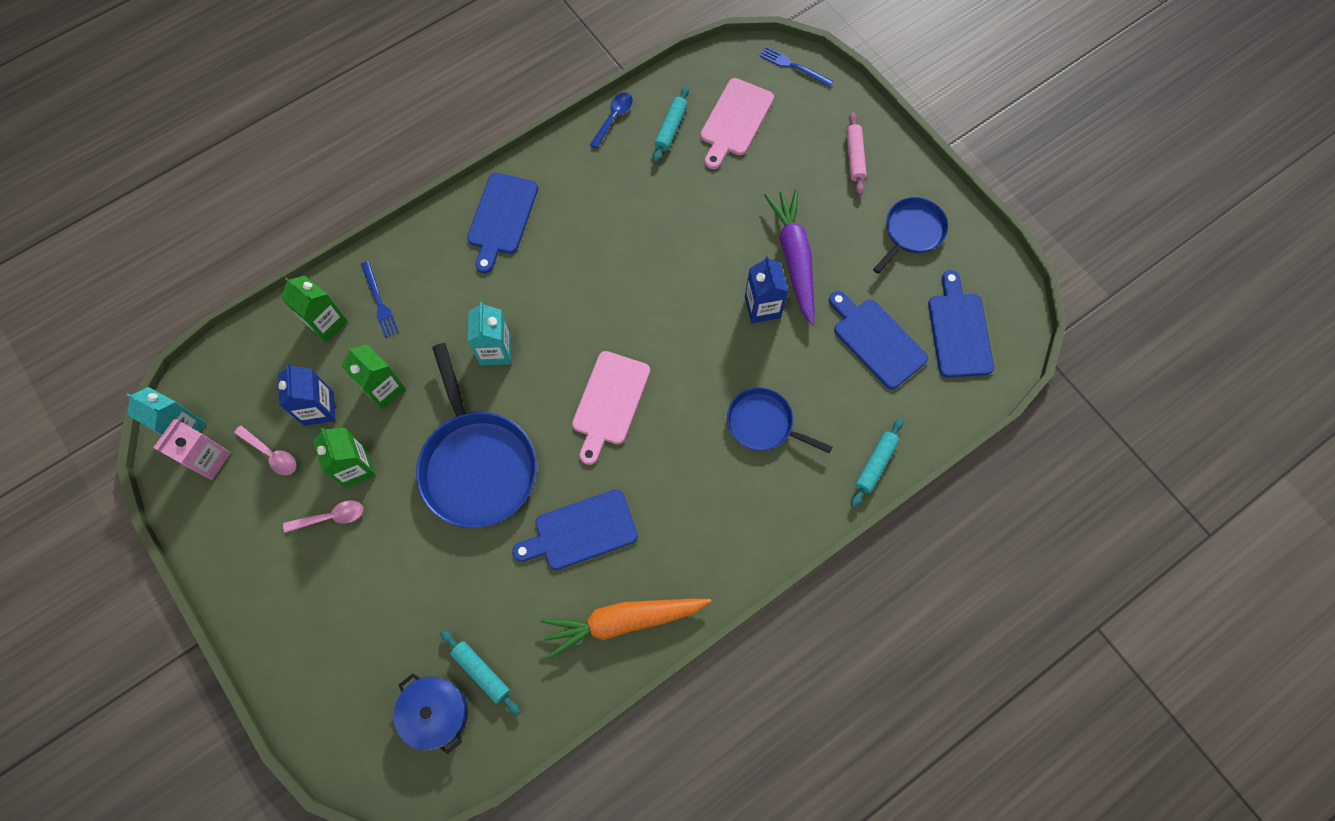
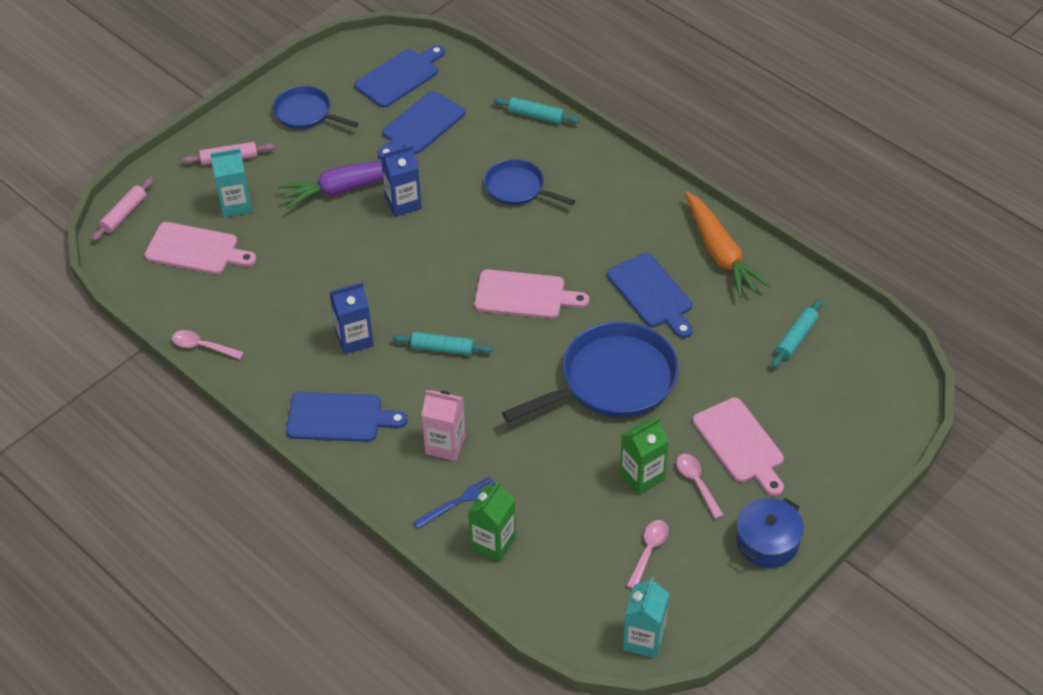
camera: 100 degrees left, 20 degrees down
pink carton [153,419,231,480] -> pink carton moved to [421,390,465,461]
blue carton [278,364,335,426] -> blue carton moved to [330,282,374,355]
green carton [342,344,406,410] -> none
blue pot [393,673,468,754] -> blue pot moved to [736,498,804,568]
turquoise carton [468,302,511,365] -> turquoise carton moved to [210,148,252,217]
blue spoon [590,92,633,149] -> pink spoon [172,330,244,359]
turquoise rolling pin [653,86,689,163] -> turquoise rolling pin moved to [392,332,493,355]
blue pan [727,388,832,453] -> blue pan turned 105 degrees clockwise [484,159,575,205]
blue fork [759,46,833,87] -> pink rolling pin [92,178,153,241]
blue cutting board [928,270,994,377] -> blue cutting board turned 150 degrees clockwise [355,45,445,108]
none -> pink cutting board [693,398,784,496]

